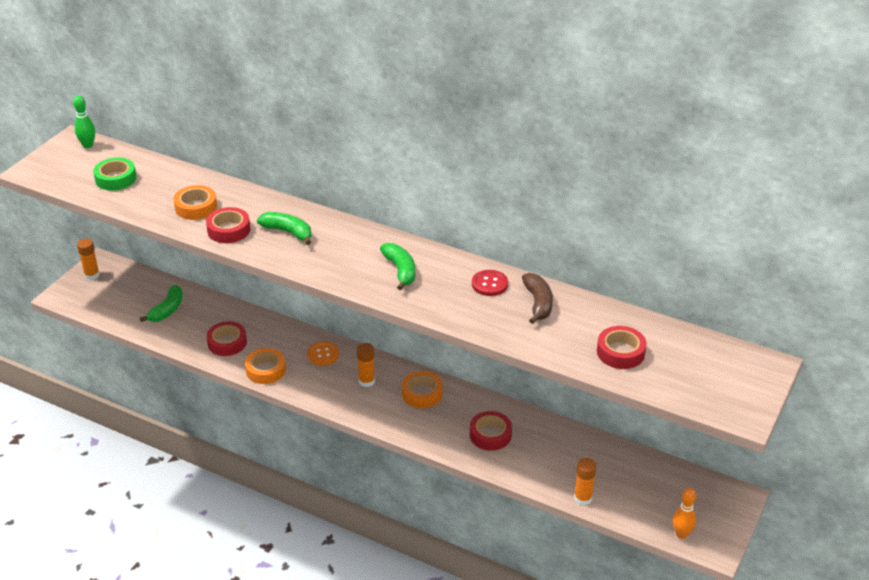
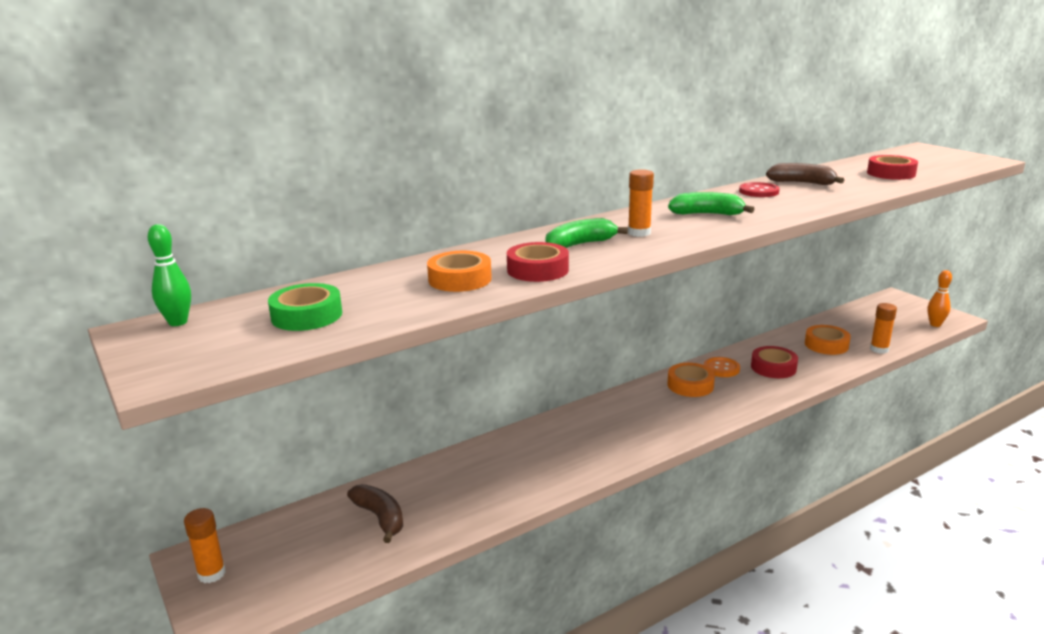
camera: 60 degrees left, 15 degrees down
green banana [140,285,183,322] -> brown banana [347,484,403,543]
red tape [207,321,247,356] -> none
orange tape [245,348,286,384] -> orange tape moved to [805,325,851,355]
orange button [307,341,339,366] -> orange button moved to [704,357,740,377]
orange glue stick [357,343,375,387] -> orange glue stick moved to [628,169,654,237]

